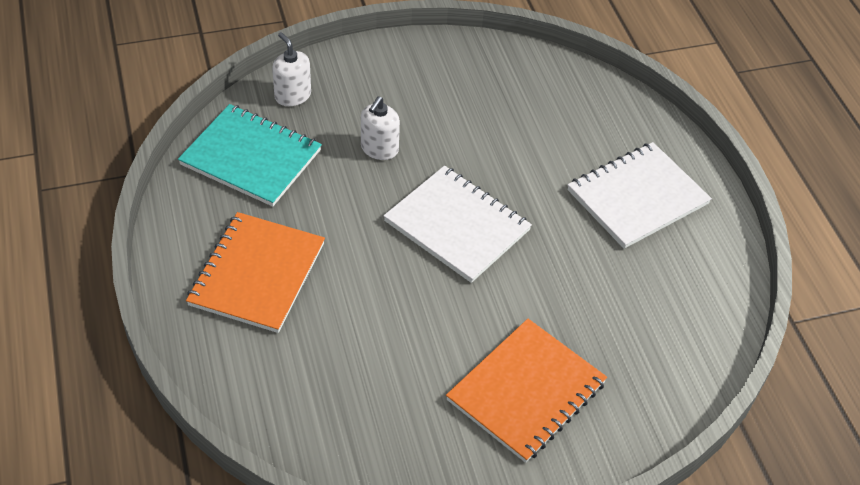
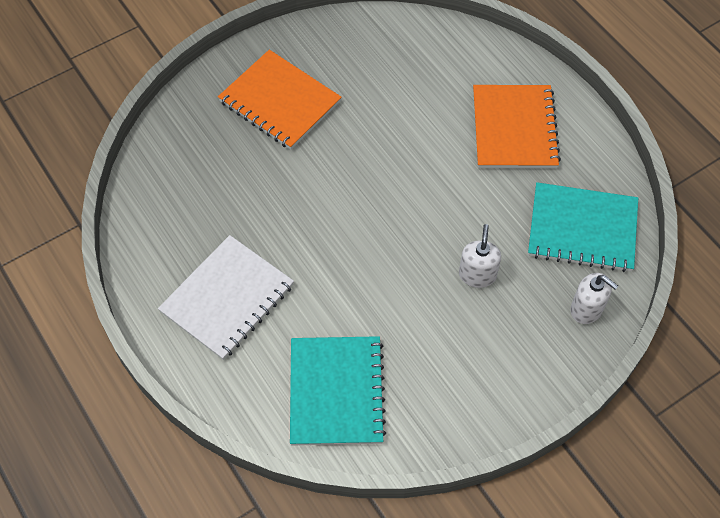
camera: 165 degrees right, 10 degrees up
white notebook [383,166,532,283] -> none
orange notebook [446,319,607,463] -> orange notebook turned 75 degrees counterclockwise [218,50,342,150]
none -> turquoise notebook [290,336,386,445]

